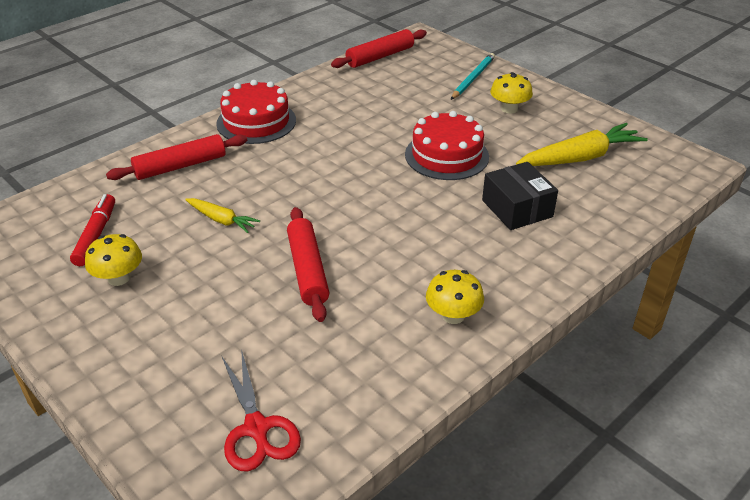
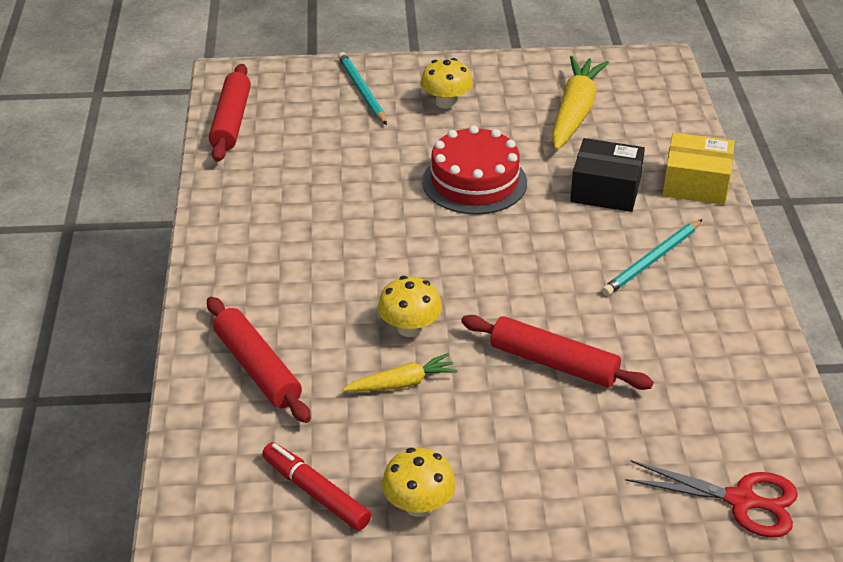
camera: 50 degrees left, 0 degrees up
red rolling pin [106,134,247,180] -> red rolling pin turned 45 degrees counterclockwise [207,297,311,423]
red cake [216,80,296,144] -> none
yellow mushroom [426,270,484,324] -> yellow mushroom moved to [378,276,442,337]
none -> turquoise pencil [602,219,702,296]
none -> yellow box [663,133,735,205]

